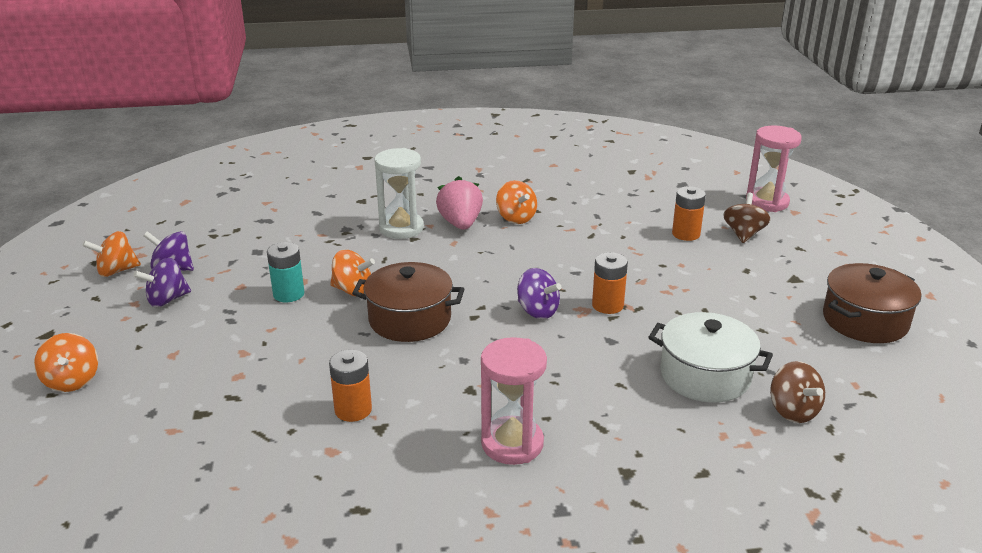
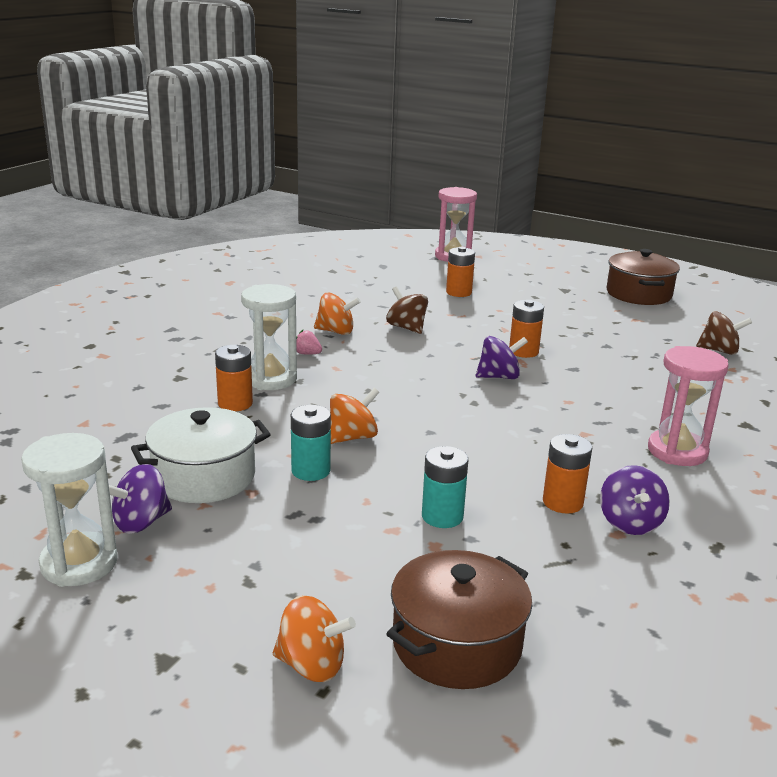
camera: 55 degrees left, 5 degrees down
orange spinning top [82,231,141,277] -> white hourglass [21,433,118,587]
purple spinning top [133,258,191,307] -> purple spinning top moved to [600,465,670,535]
brown pot [352,262,464,342] -> brown pot moved to [386,550,532,689]
pink strawberry [436,176,483,230] -> pink strawberry [296,330,322,355], size x0.48
white pot [648,312,773,403] -> white pot moved to [131,407,271,503]
brown spinning top [723,193,770,243] -> brown spinning top moved to [386,286,428,334]
none -> orange battery [215,345,253,411]
none -> turquoise battery [422,446,468,528]

